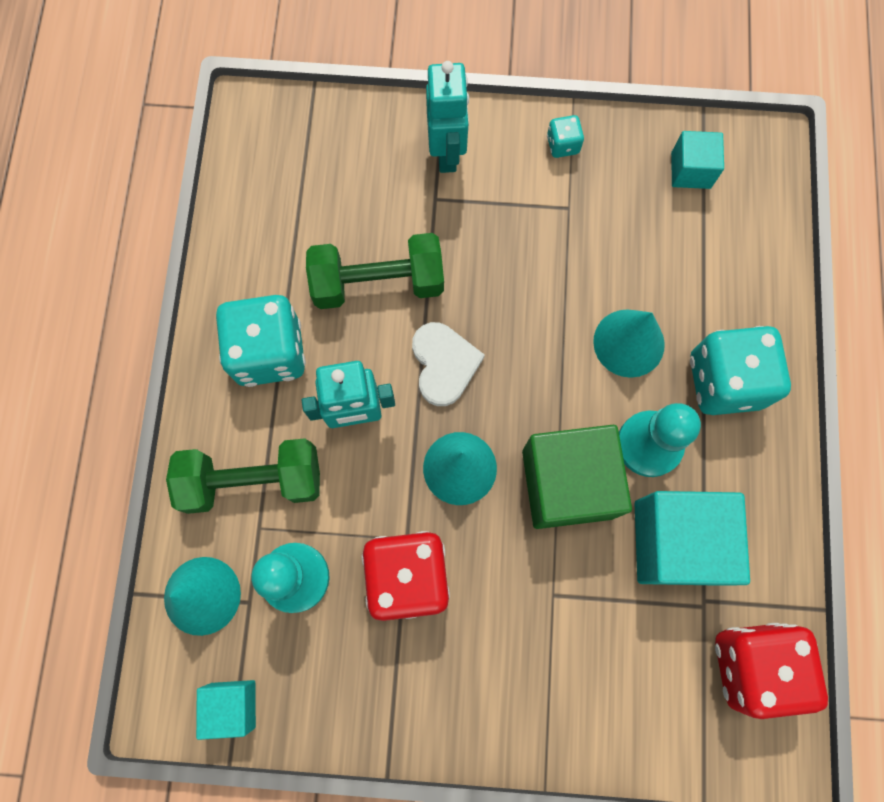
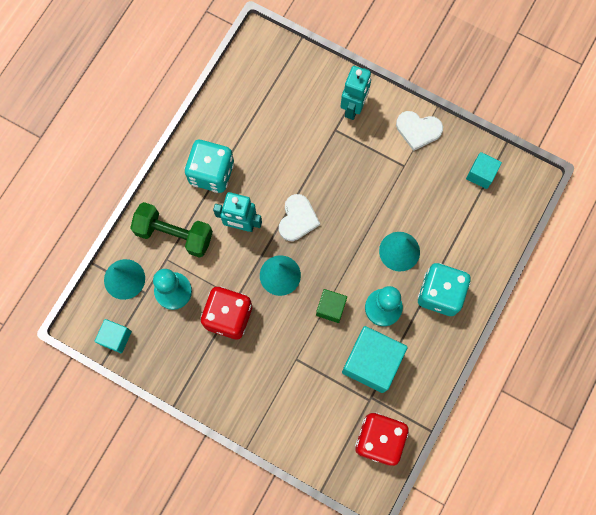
camera: 25 degrees right, 0 degrees up
green dumbbell [306,233,444,309] -> none
green cube [522,425,632,529] -> green cube [316,289,347,323], size x0.53
turquoise dice [547,115,584,158] -> white heart [396,111,443,151]

